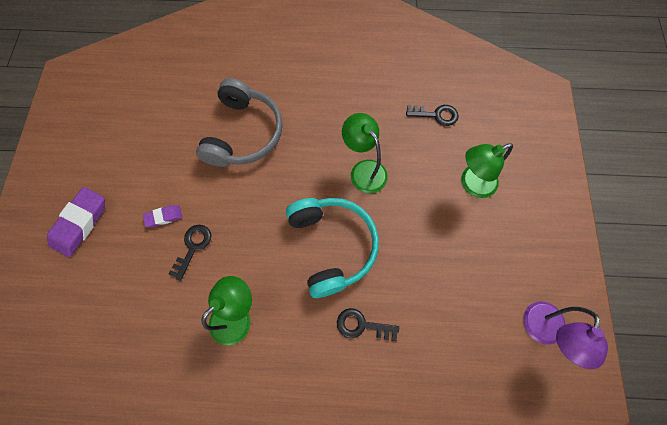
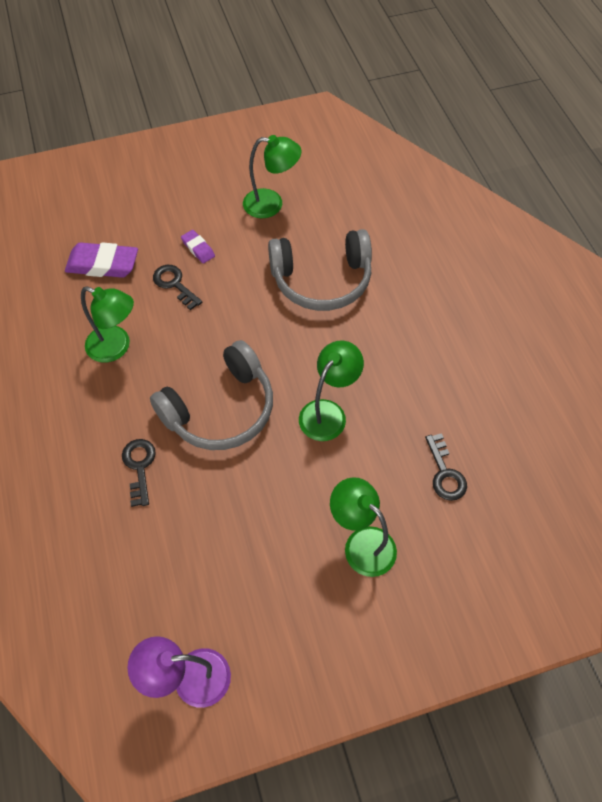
camera: 70 degrees right, 10 degrees down
purple eraser [47,187,105,257] -> purple eraser moved to [65,242,138,278]
black key [168,225,211,281] -> black key turned 135 degrees counterclockwise [153,265,202,310]
turquoise headphones [286,198,379,298] -> grey headphones [150,340,273,450]
none -> green lamp [243,135,301,218]

